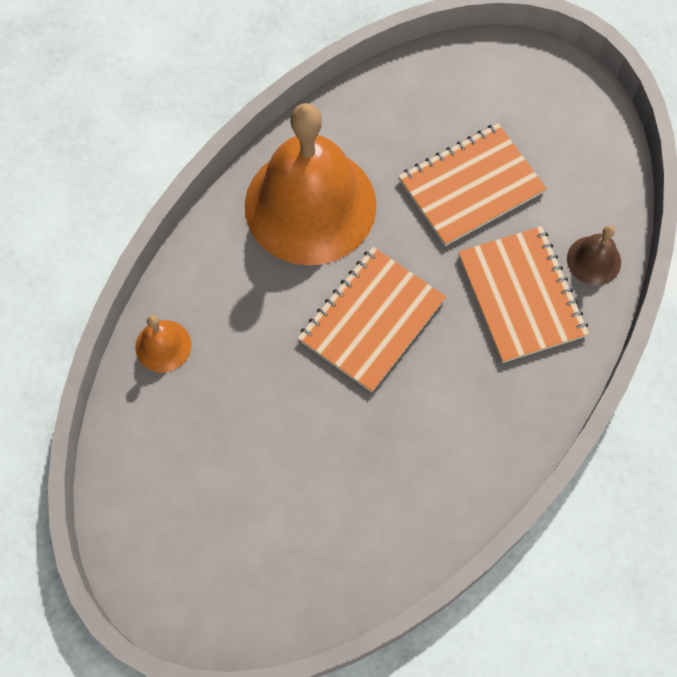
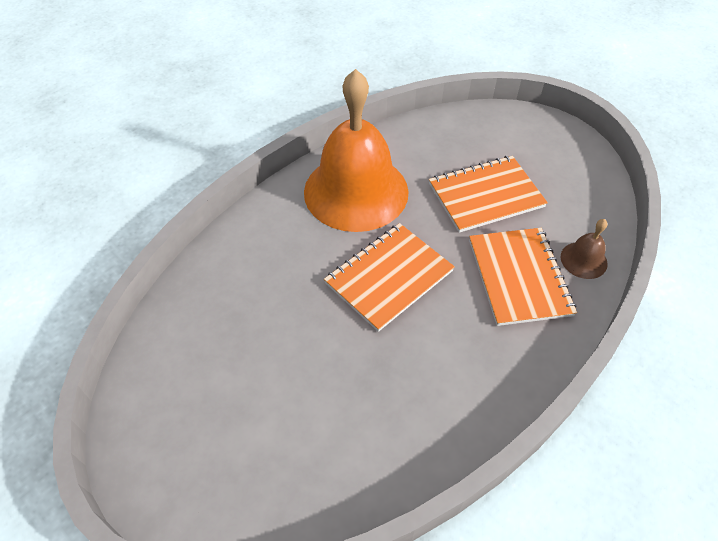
camera: 10 degrees right, 15 degrees down
orange bell [135,315,191,372] -> none

